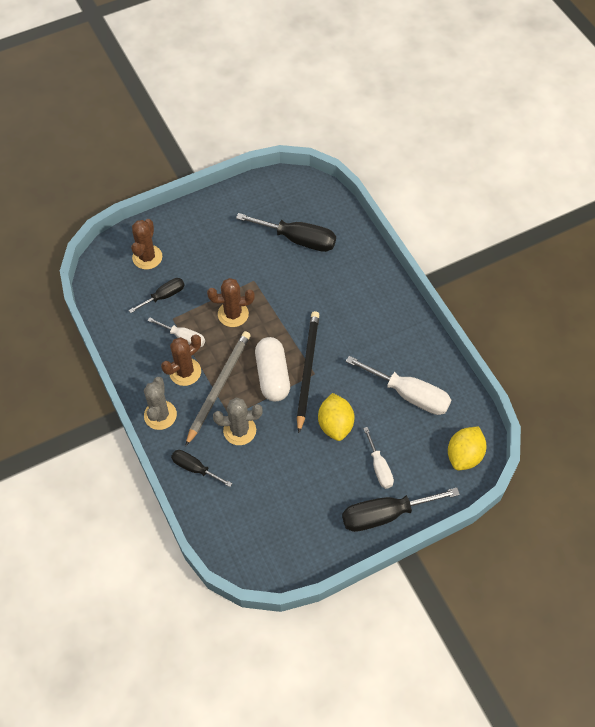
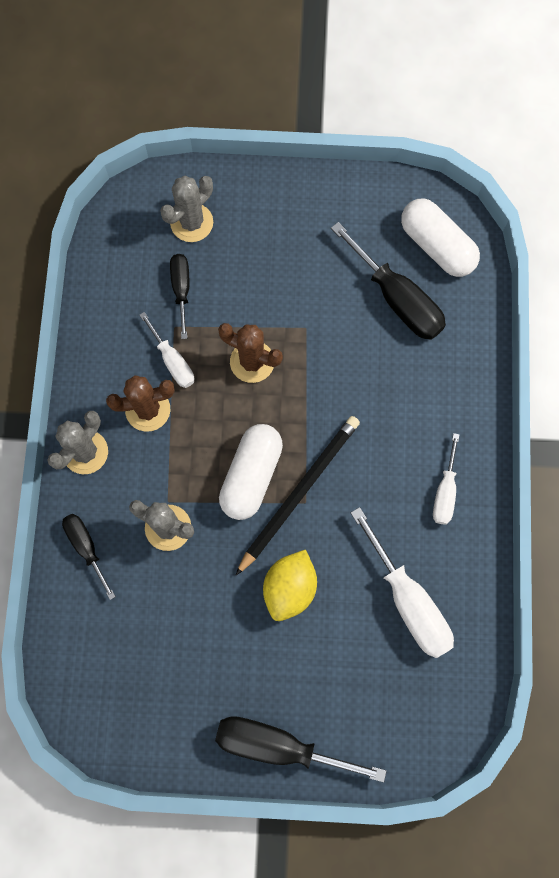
camera: 30 degrees right, 15 degrees up
black screwdriver [129,278,185,313] -> black screwdriver turned 90 degrees counterclockwise [170,254,190,339]
brown cactus [131,219,162,270] -> grey cactus [160,176,213,242]
grey pencil [185,331,251,446] -> none
white screwdriver [363,427,394,489] -> white screwdriver moved to [433,433,460,525]
yellow lemon [448,426,486,470] -> none
none -> white capsule [401,198,480,277]

